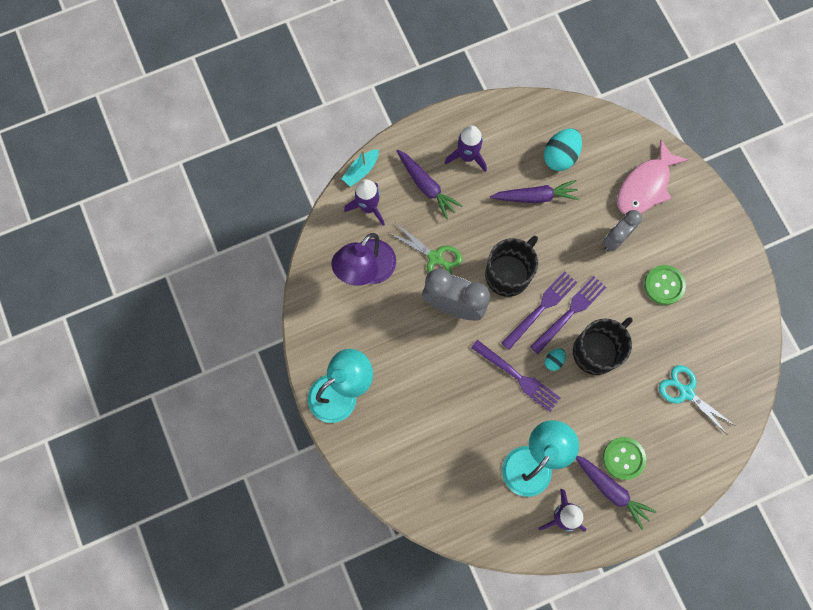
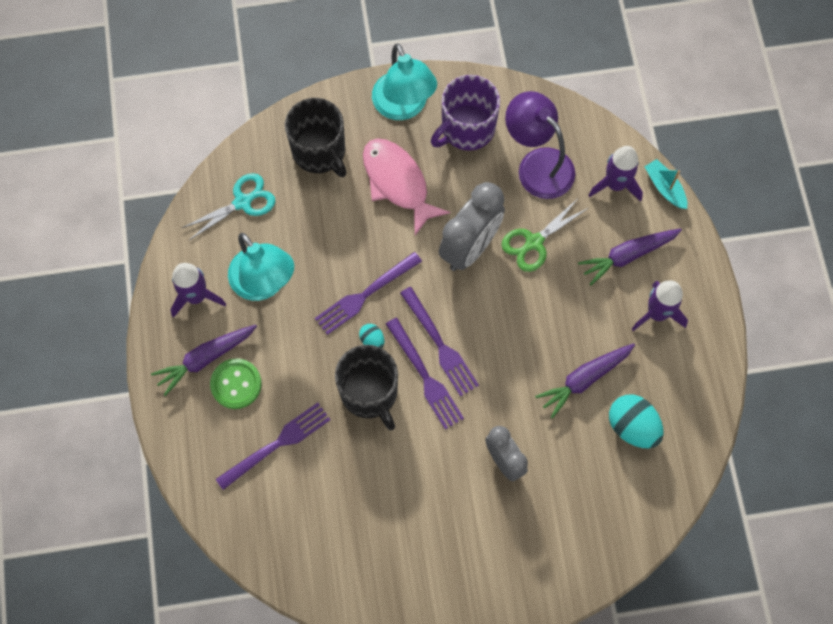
camera: 105 degrees right, 5 degrees down
black mug [485,236,538,297] -> black mug moved to [285,98,347,177]
purple carrot [490,180,579,203] -> purple carrot turned 45 degrees clockwise [535,343,635,419]
pink fish [617,139,688,215] -> pink fish moved to [363,138,450,235]
green button [644,265,686,305] -> none
turquoise scissors [659,365,734,435] -> turquoise scissors moved to [182,173,276,240]
none -> purple fork [216,403,330,490]
none -> purple mug [431,75,500,151]

